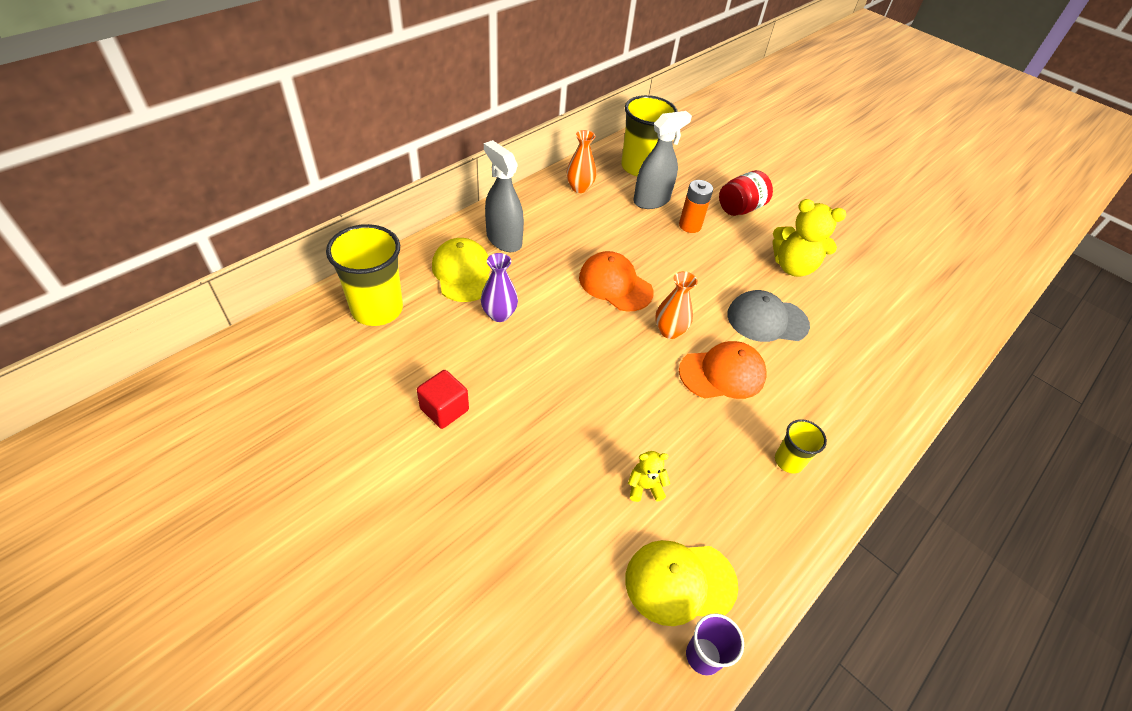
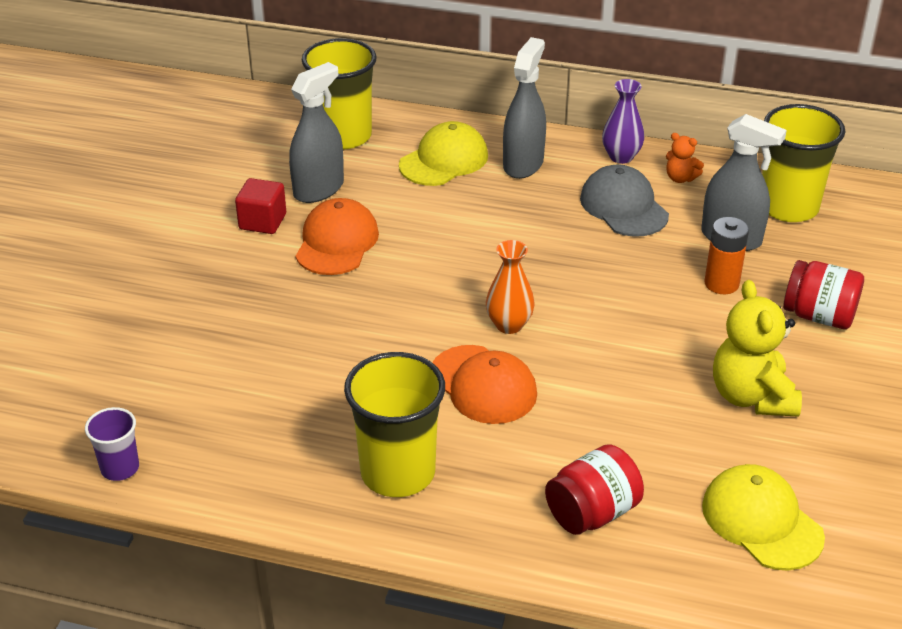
camera: 65 degrees right, 10 degrees down
purple vase [481,253,518,322] -> purple vase moved to [602,79,644,164]
orange vase [566,130,596,193] -> orange teddy bear [666,133,704,183]
orange cap [579,251,654,312] -> orange cap moved to [295,198,379,275]
yellow cap [625,540,738,626] -> yellow cap moved to [702,464,825,571]
yellow teddy bear [628,451,670,502] -> none
grey cap [727,290,810,342] -> grey cap moved to [580,165,669,237]
yellow cup [775,419,827,474] -> yellow cup [344,352,445,497], size x1.94
none -> grey spray bottle [289,62,344,203]
none -> red jar [545,444,644,535]

